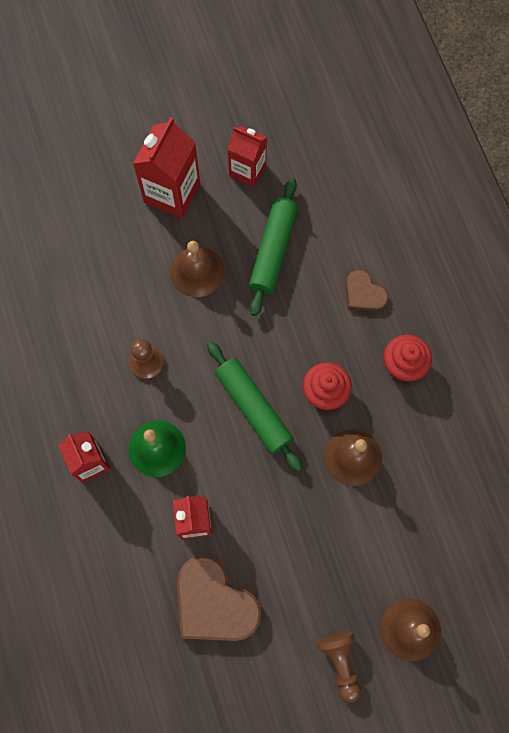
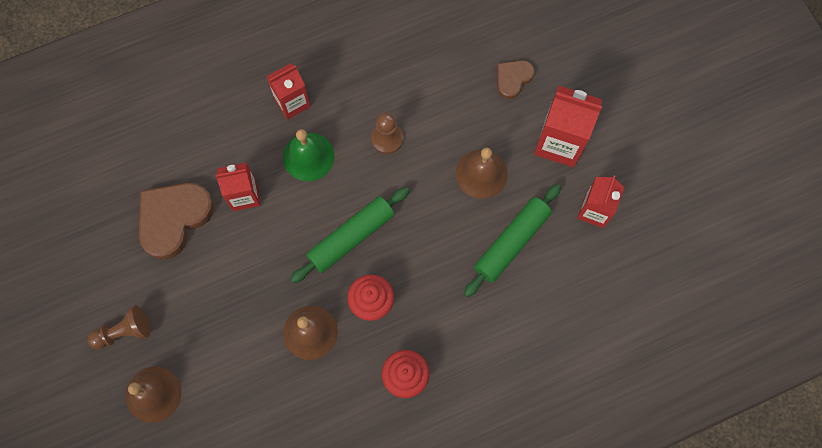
camera: 85 degrees right, 0 degrees up
green rolling pin [249,178,298,316] -> green rolling pin turned 60 degrees counterclockwise [464,184,561,297]
brown heart [346,270,389,311] -> brown heart moved to [497,60,535,99]

